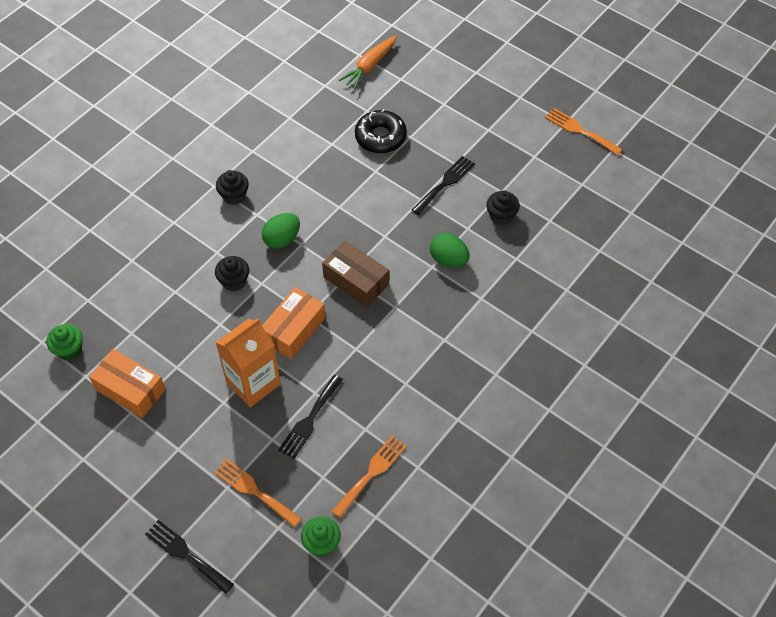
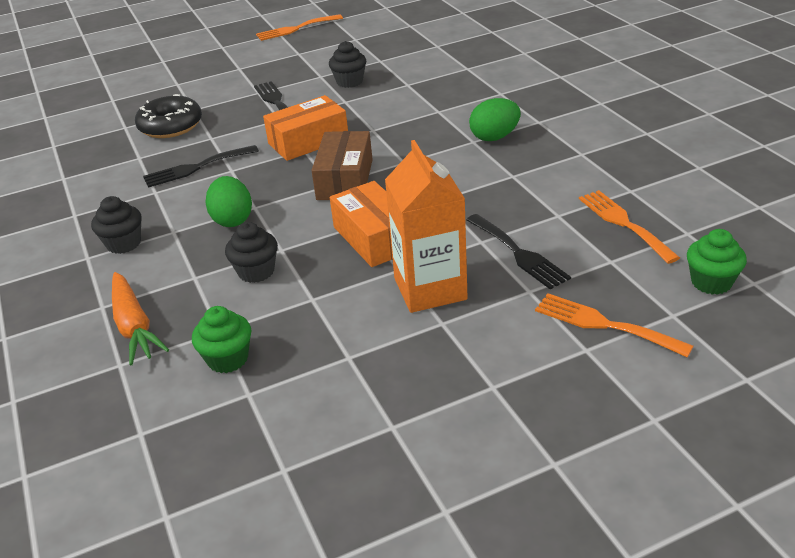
camera: 60 degrees left, 20 degrees down
green cupcake [46,324,83,361] -> green cupcake moved to [192,306,251,373]
orange box [89,349,166,418] -> orange box moved to [263,95,348,161]
black fork [145,520,234,594] -> black fork moved to [143,145,259,188]
orange fork [214,458,302,528] -> orange fork turned 60 degrees clockwise [535,293,694,357]
brown box [322,241,389,307] -> brown box turned 60 degrees counterclockwise [311,131,373,200]
orange carrot [339,36,397,89] -> orange carrot moved to [112,272,169,365]
green egg [430,233,469,267] -> green egg moved to [469,98,521,141]

